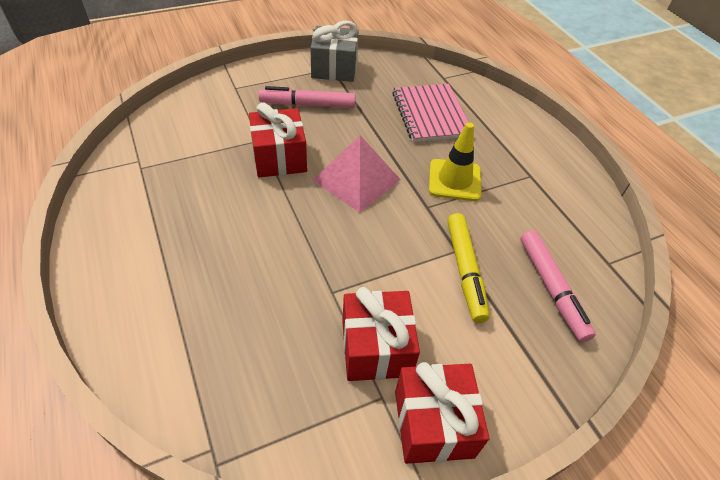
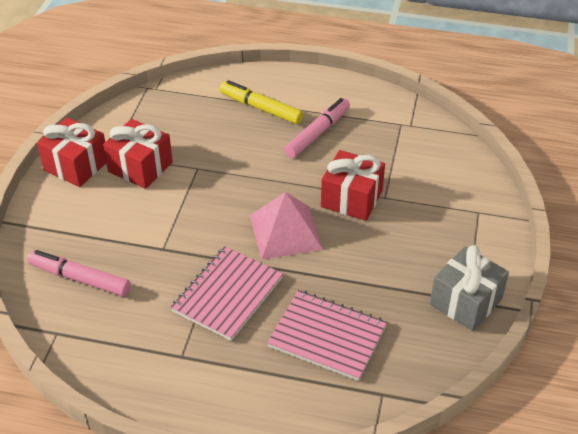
camera: 130 degrees right, 5 degrees down
pink marker [258,86,356,108] -> pink marker moved to [284,98,350,158]
yellow traffic cone [429,123,482,201] -> pink notebook [171,246,283,341]
yellow marker [447,213,490,323] -> yellow marker moved to [220,80,303,124]

